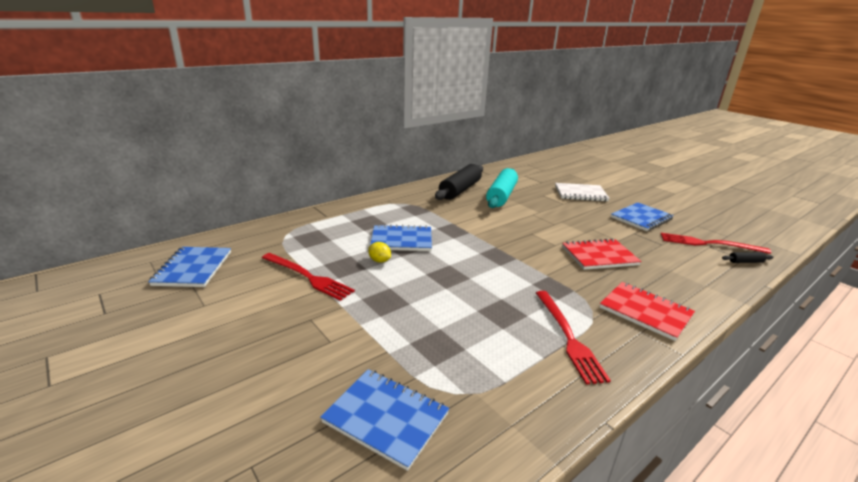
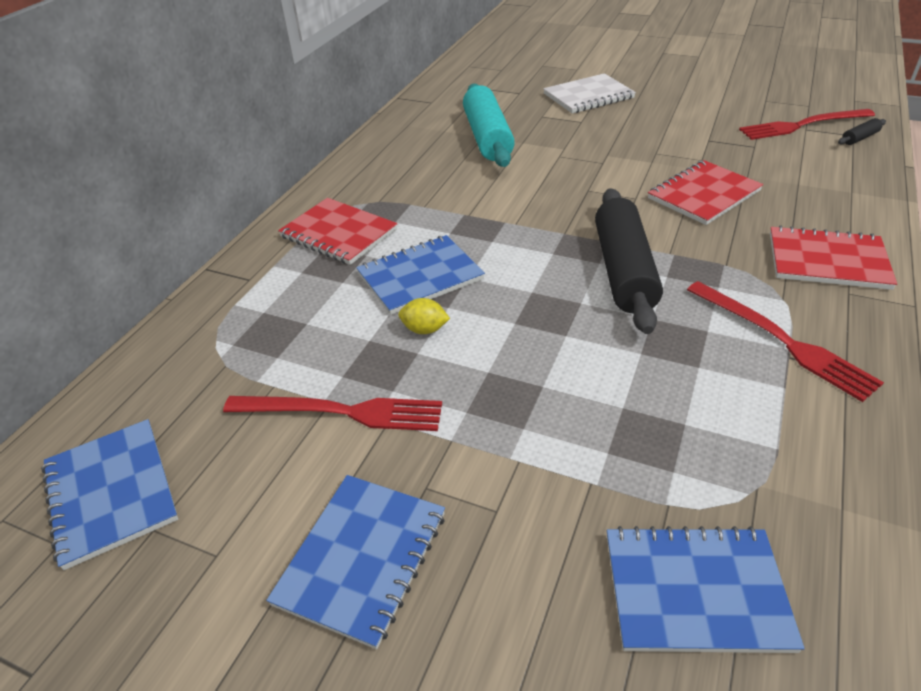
camera: 25 degrees left, 15 degrees up
black rolling pin [435,164,483,200] -> black rolling pin moved to [595,188,663,334]
blue notebook [611,203,674,231] -> blue notebook moved to [266,475,445,649]
none -> red notebook [278,198,397,265]

